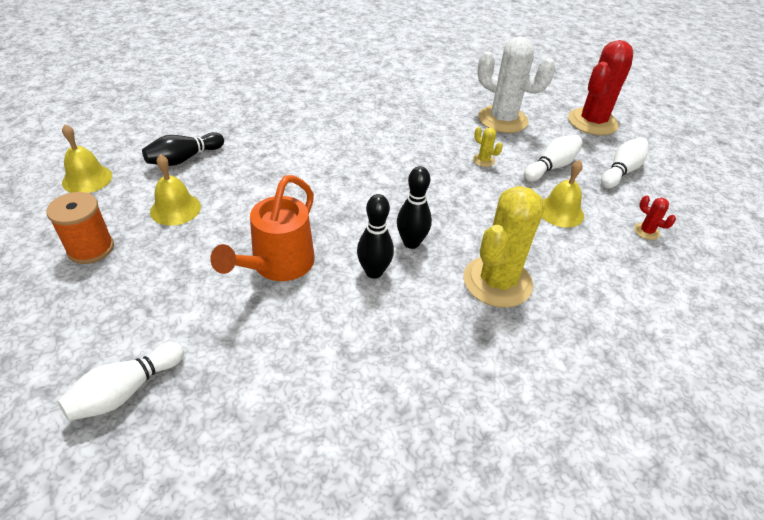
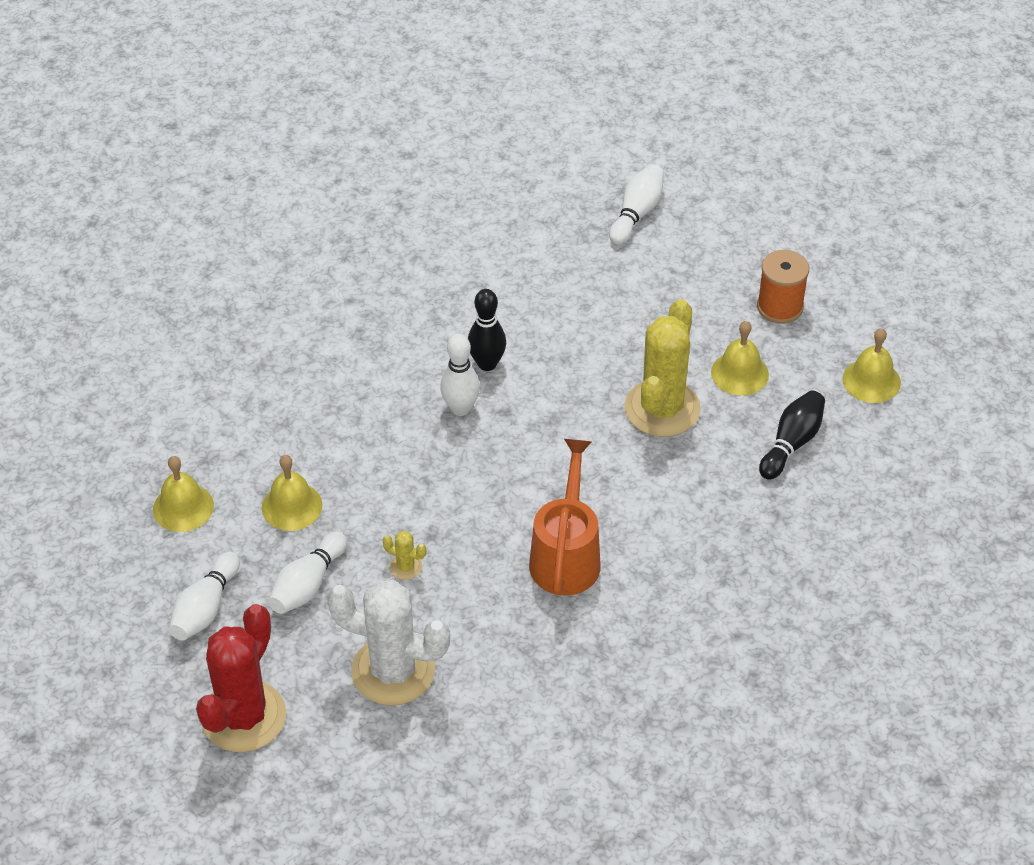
camera: 165 degrees right, 5 degrees up
orange watering can [210,175,315,281] -> orange watering can moved to [529,439,601,595]
black bowling pin [397,166,432,249] -> white bowling pin [440,334,480,416]
yellow cactus [463,186,545,308] -> yellow cactus moved to [624,299,701,437]
red cactus [634,195,676,240] -> yellow bell [153,456,214,532]

